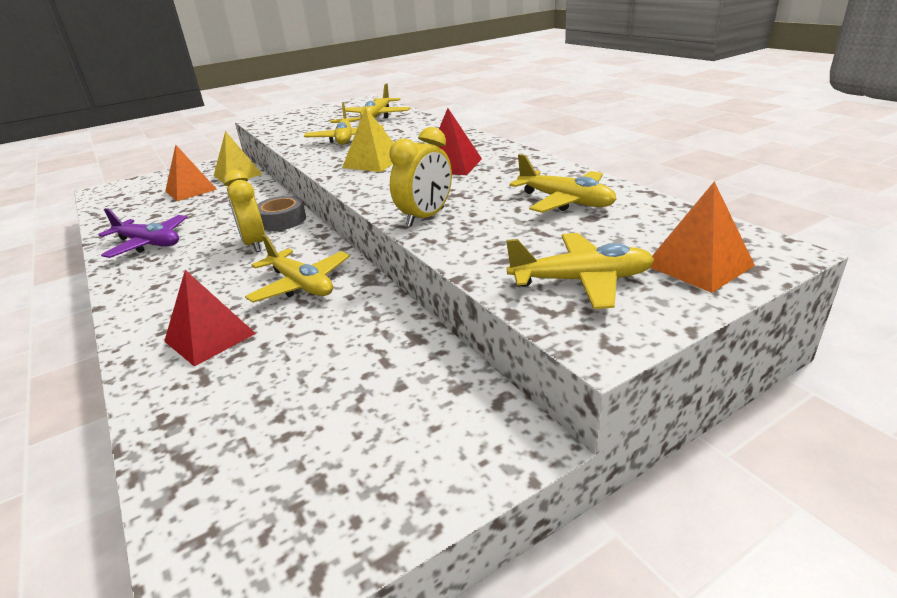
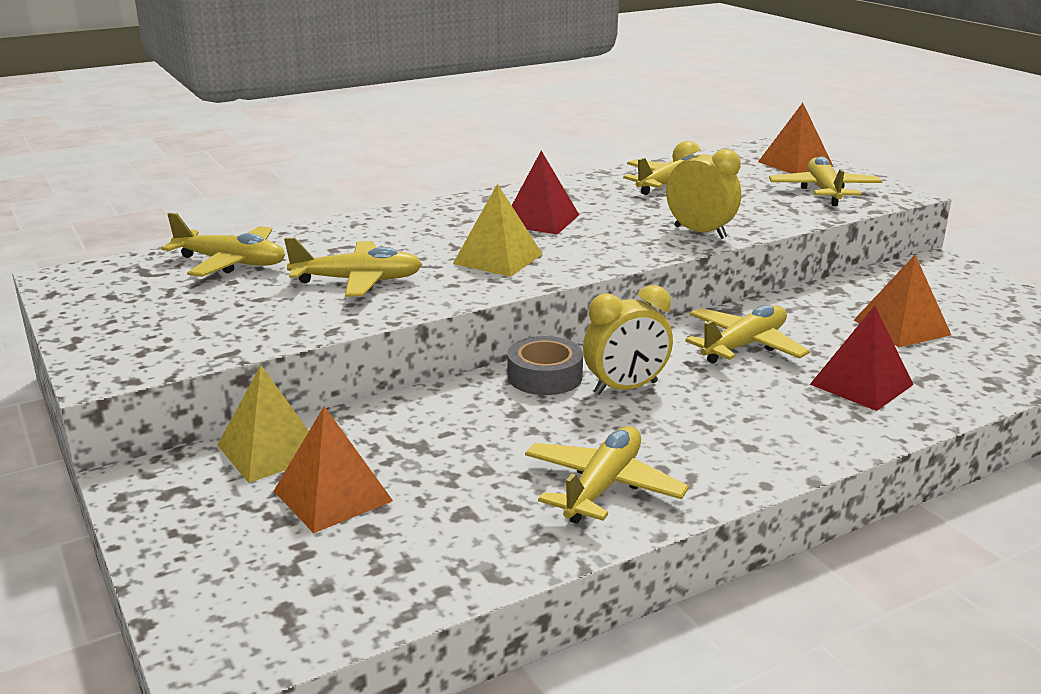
camera: 90 degrees left, 5 degrees down
purple plane [98,208,187,258] -> yellow plane [525,426,689,524]
none -> orange pyramid [854,255,951,347]

